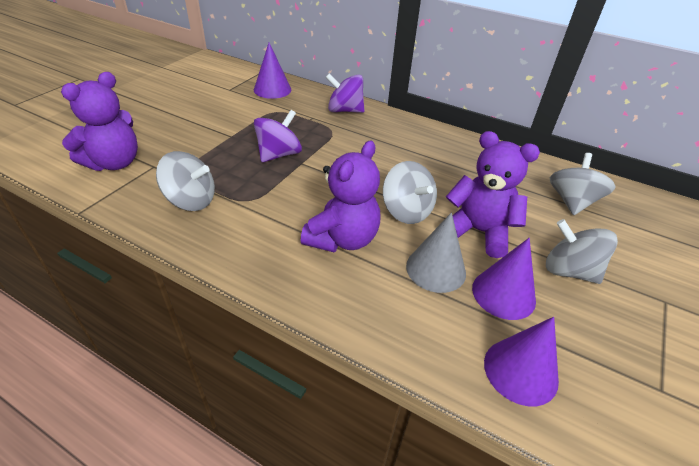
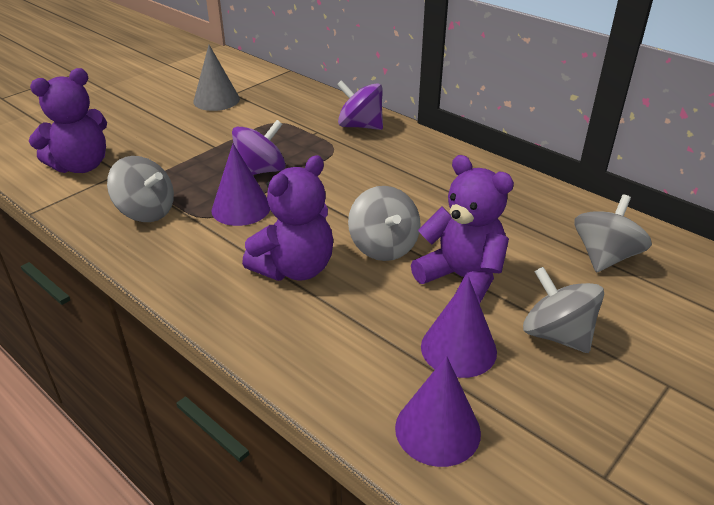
camera: 15 degrees right, 5 degrees down
purple cone [254,43,291,99] -> purple cone moved to [211,144,270,226]
grey cone [406,212,466,293] -> grey cone moved to [193,45,240,111]

